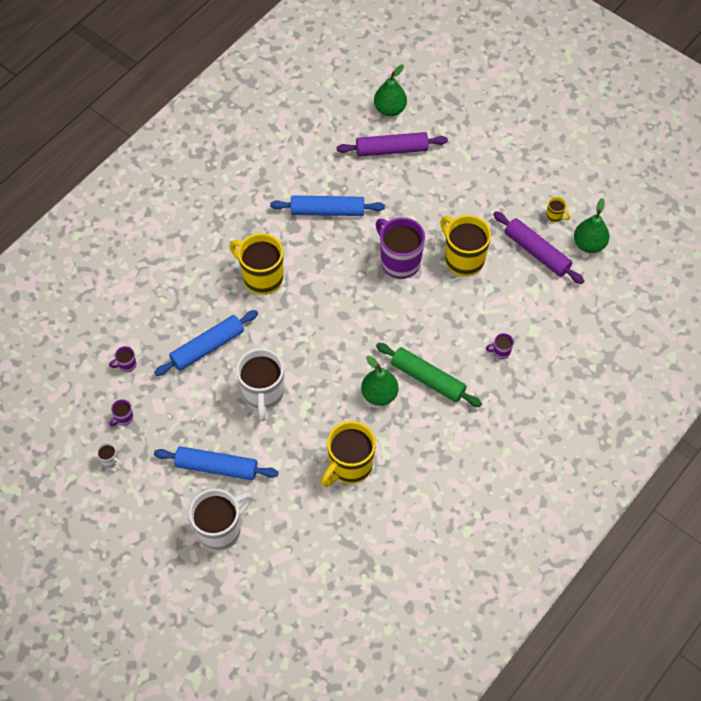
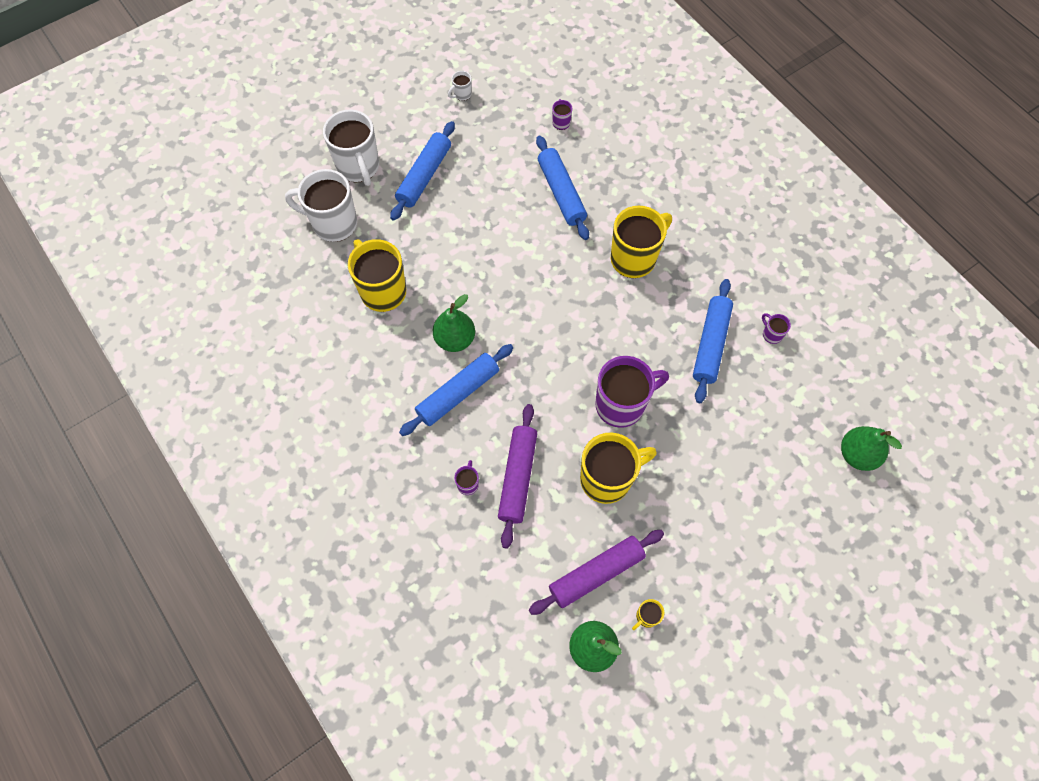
camera: 105 degrees right, 5 degrees up
purple mug [110,399,133,427] -> purple mug moved to [762,313,791,344]
white mug [236,348,284,421] -> white mug moved to [285,169,357,242]
purple rolling pin [336,132,448,157] -> purple rolling pin moved to [498,404,537,548]
green rolling pin [376,343,482,407] -> blue rolling pin [399,344,513,436]

